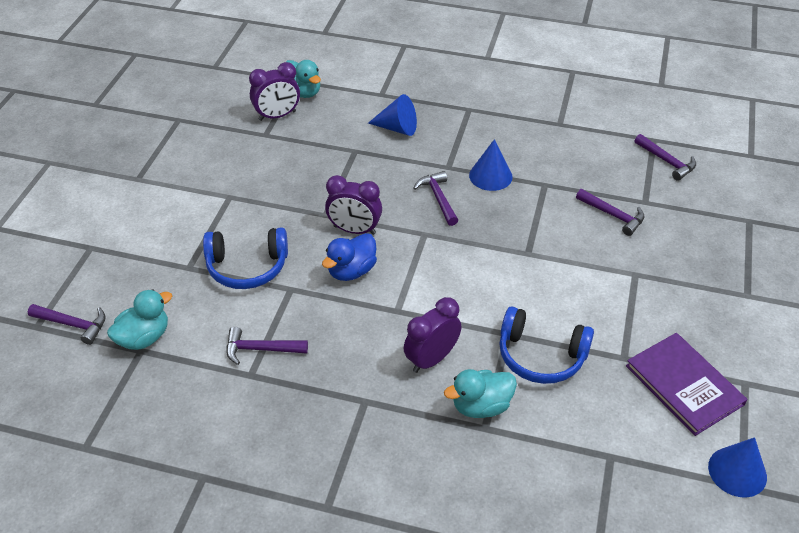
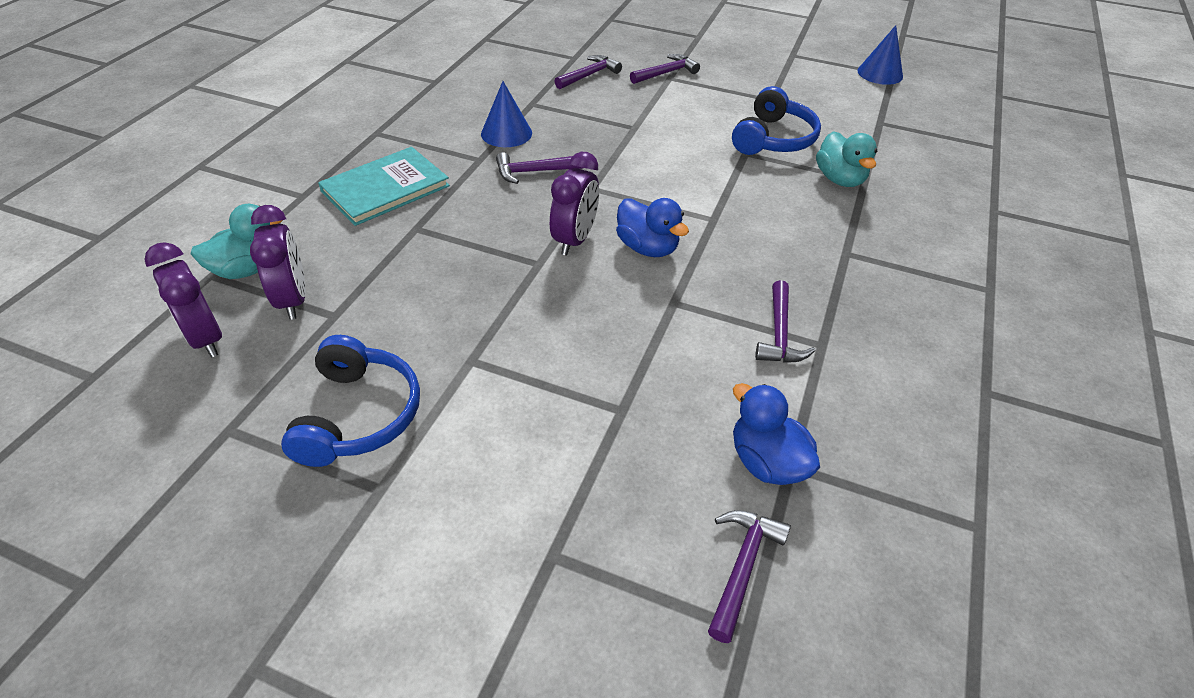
camera: 85 degrees left, 0 degrees up
turquoise duck [107,289,172,350] -> blue duck [733,383,820,485]
blue headphones [203,228,288,289] -> blue headphones moved to [281,335,420,467]
blue cone [368,94,417,136] -> turquoise book [318,147,450,226]
purple clock [404,297,461,373] -> purple clock moved to [144,242,222,357]
purple book [626,333,747,436] -> none
purple hammer [635,134,696,181] -> purple hammer moved to [630,54,700,84]

